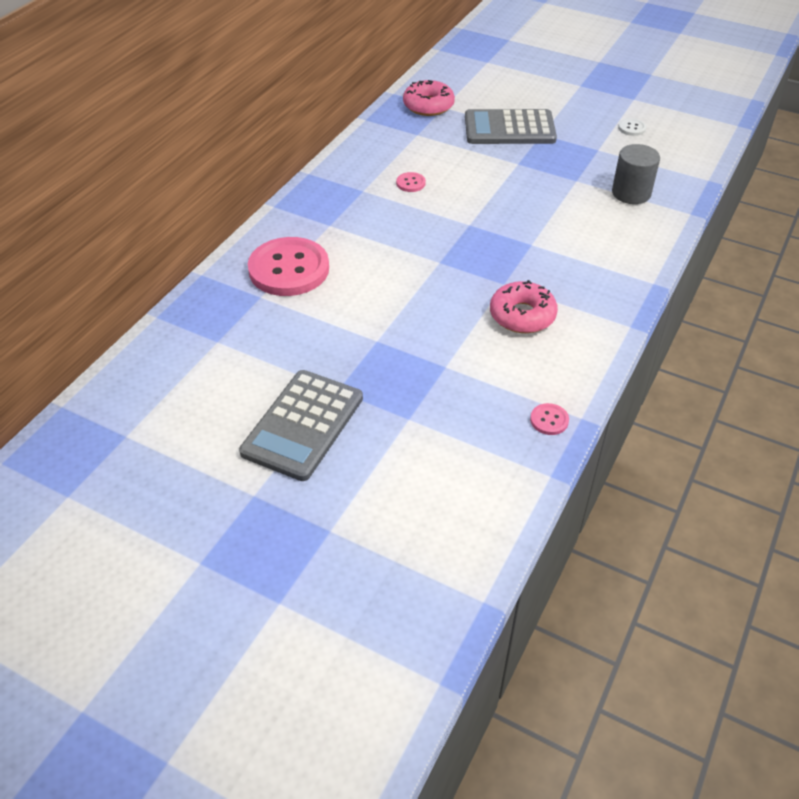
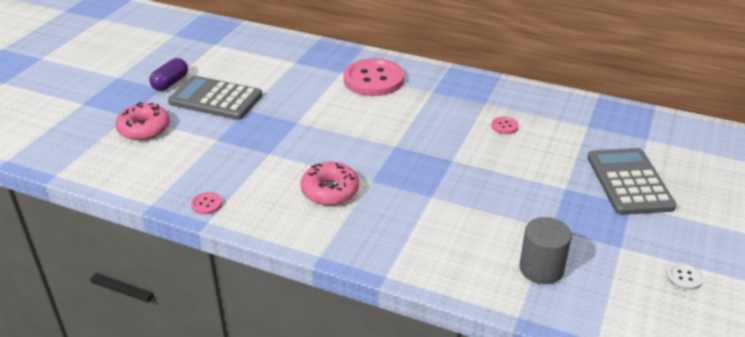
camera: 85 degrees right, 10 degrees down
pink donut [403,80,455,116] -> pink donut moved to [115,102,170,140]
none -> purple capsule [149,58,188,91]

